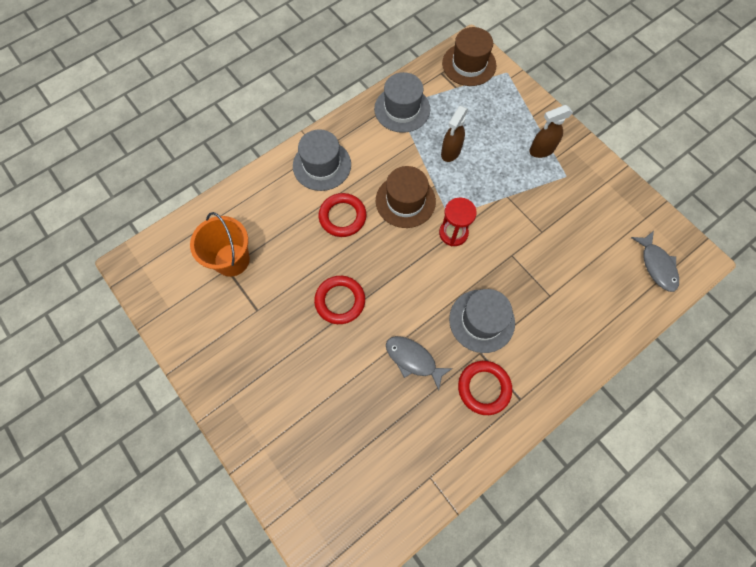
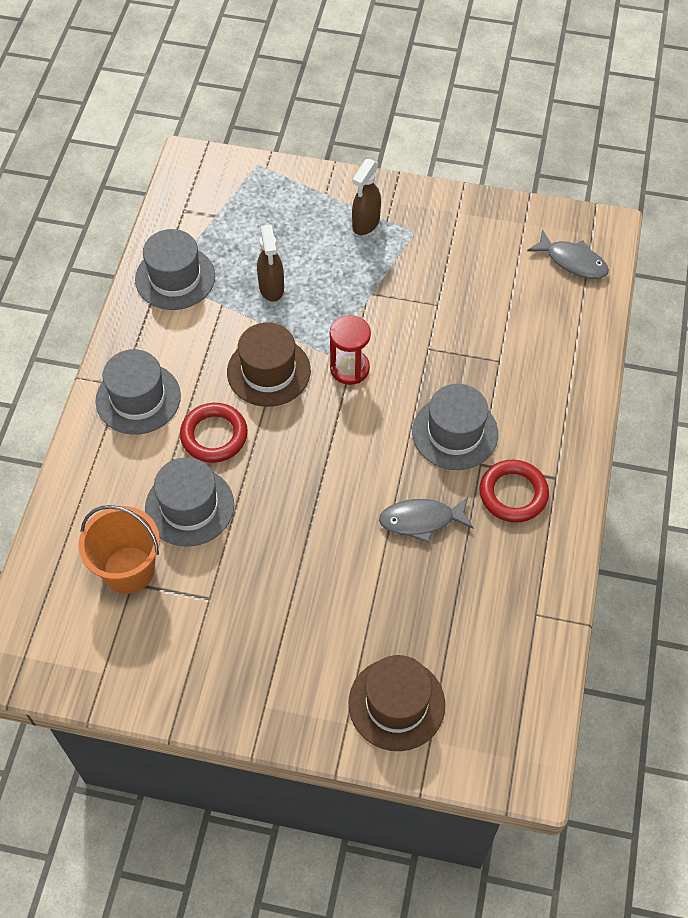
camera: 40 degrees left, 10 degrees down
red ring [314,276,365,324] -> none
brown hat [442,27,496,86] -> brown hat moved to [348,655,445,751]
none -> grey hat [145,457,234,547]

